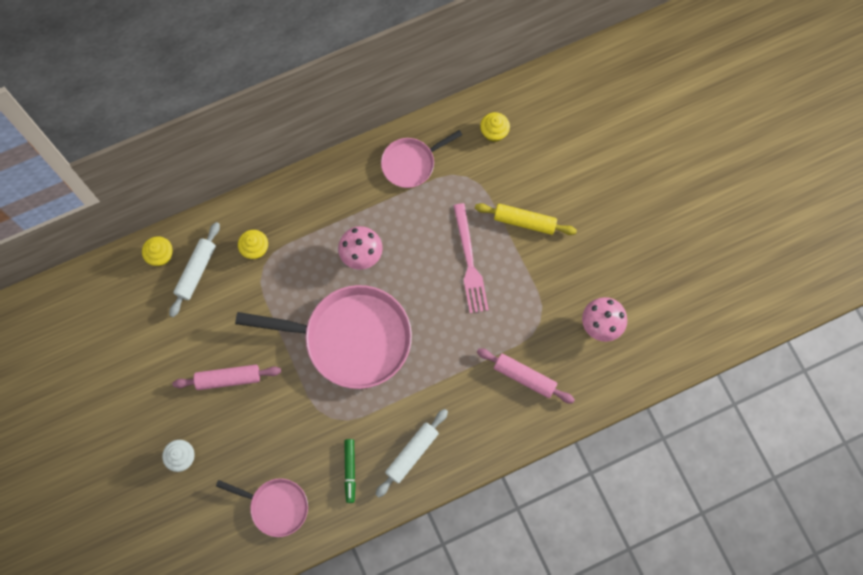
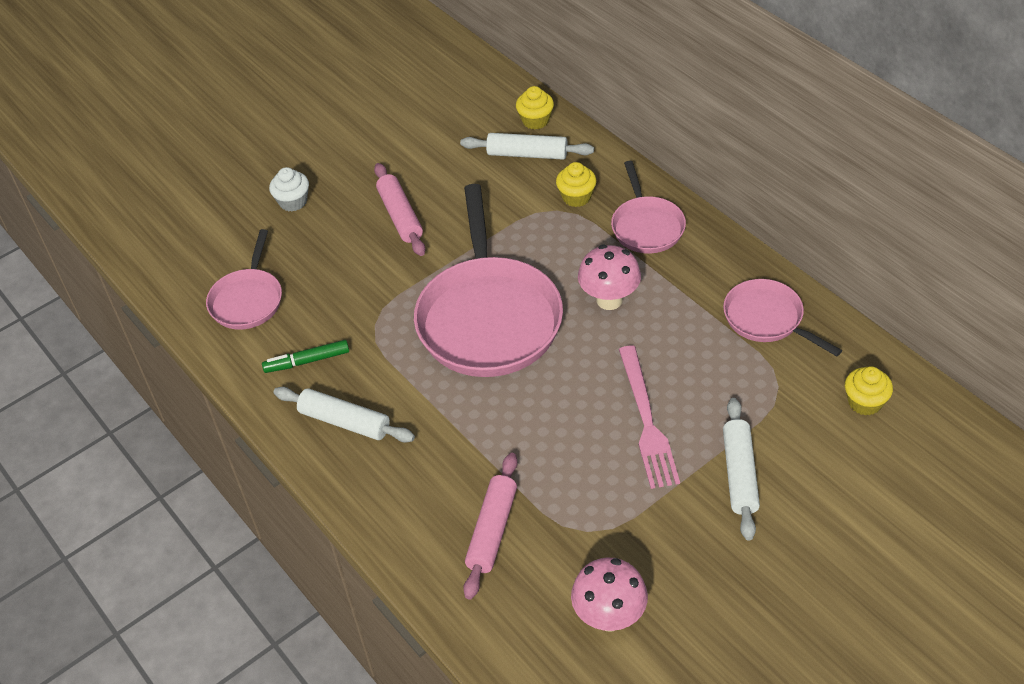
camera: 80 degrees right, 25 degrees down
pink fork [453,203,489,313] -> pink fork turned 75 degrees counterclockwise [619,346,680,489]
yellow rolling pin [475,203,577,235] -> white rolling pin [723,398,760,541]
none -> pink pan [611,161,686,254]

